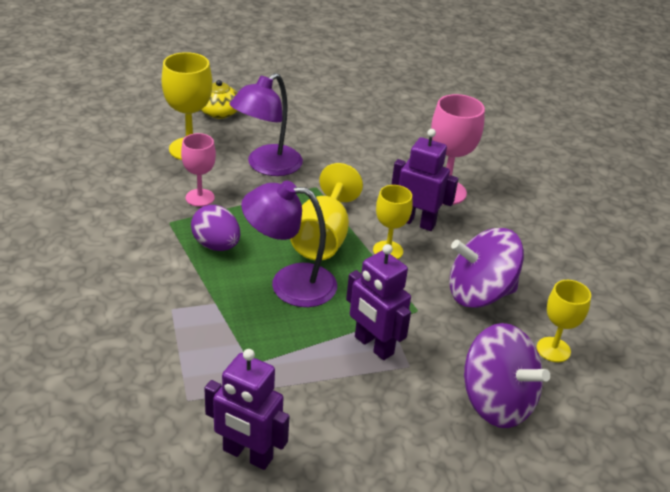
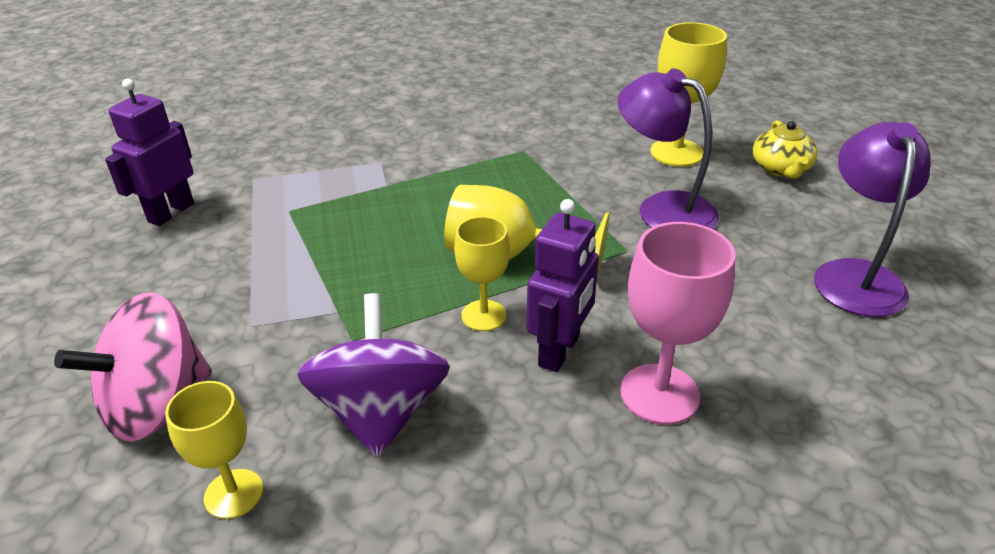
camera: 95 degrees right, 0 degrees up
pink goblet [181,133,216,207] -> none
purple egg [191,205,240,251] -> none
purple lamp [241,181,337,307] -> purple lamp moved to [814,122,930,317]
purple robot [346,244,411,360] -> none
purple spinning top [464,323,550,428] -> pink spinning top [54,292,212,442]

